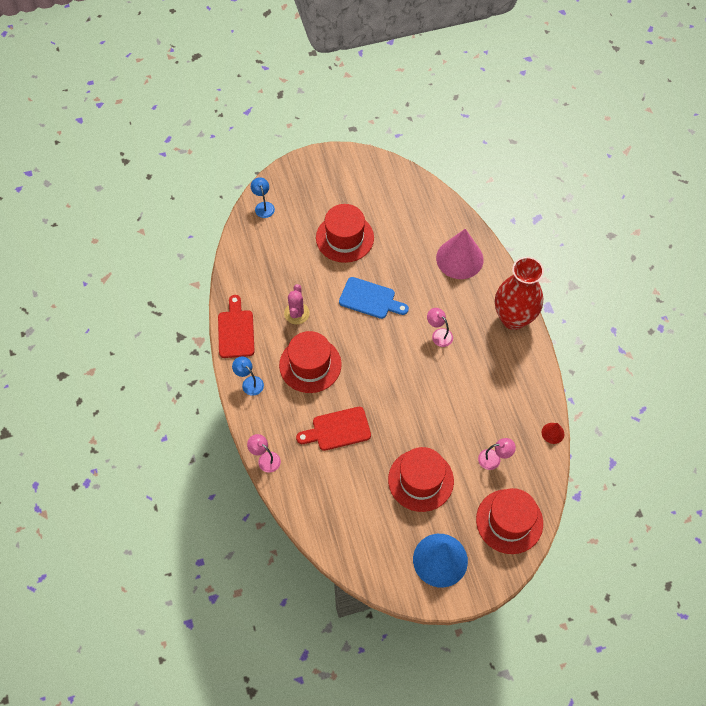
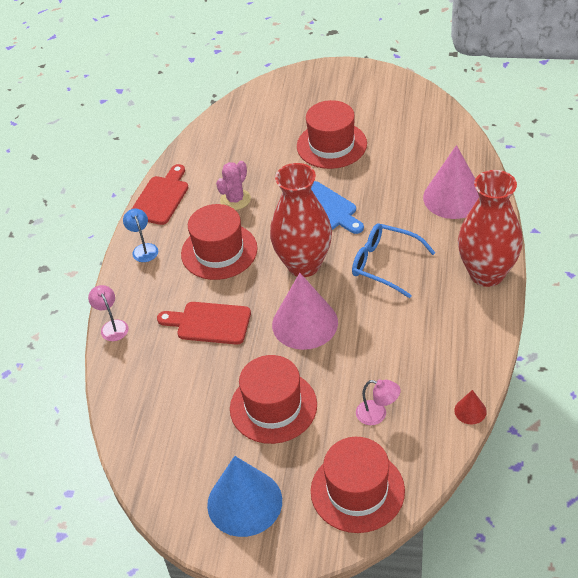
camera: 30 degrees right, 15 degrees down
blue lamp [251,177,275,218] -> none
pink lamp [427,308,453,347] -> blue glasses [352,223,436,298]
none -> red vase [270,163,332,277]
none -> pink cone [272,273,338,350]

